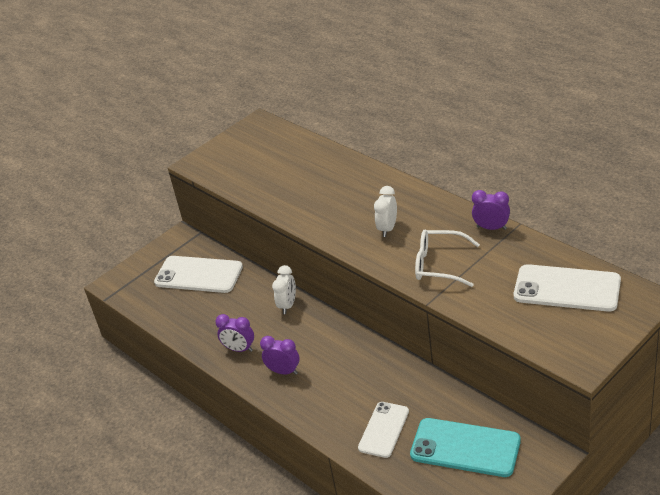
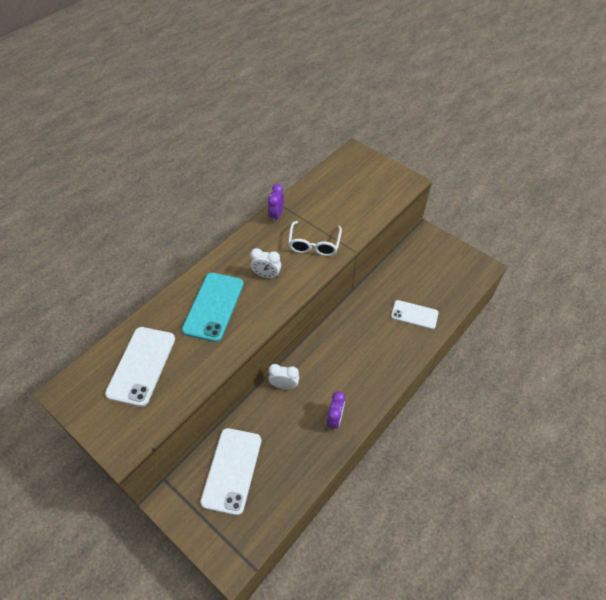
camera: 100 degrees left, 15 degrees up
purple clock [260,336,300,375] -> none
turquoise phone [410,418,521,477] -> turquoise phone moved to [182,273,244,342]
white phone [514,264,621,312] -> white phone moved to [105,327,175,407]

